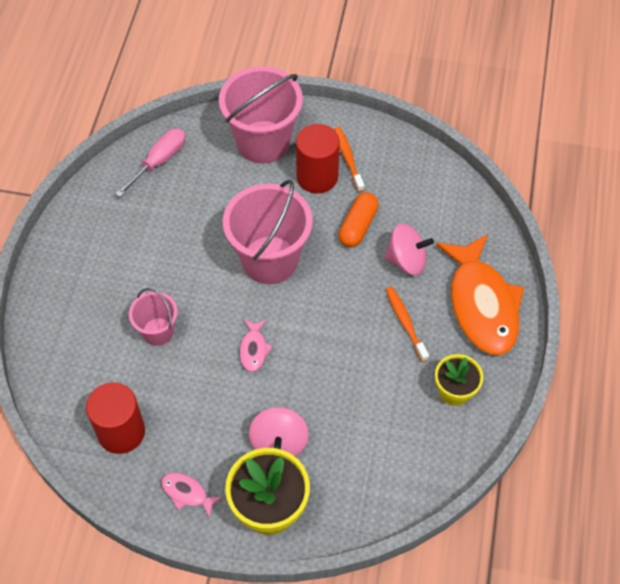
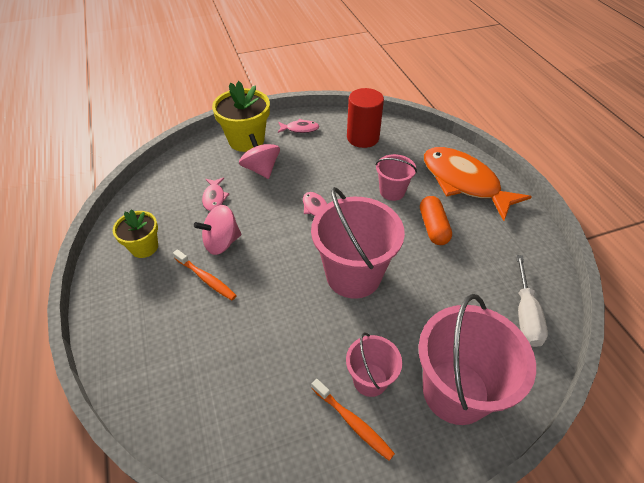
camera: 150 degrees right, 10 degrees down
pink screwdriver [115,128,186,197] -> white screwdriver [516,255,548,347]
red cylinder [296,124,340,193] -> pink bucket [346,332,402,397]
orange capsule [338,192,379,247] -> orange capsule moved to [420,196,452,245]
pink spinning top [384,223,434,275] -> pink spinning top moved to [194,205,241,255]
orange fish [436,234,524,355] -> orange fish moved to [424,147,532,221]
none -> pink fish [202,178,229,211]

